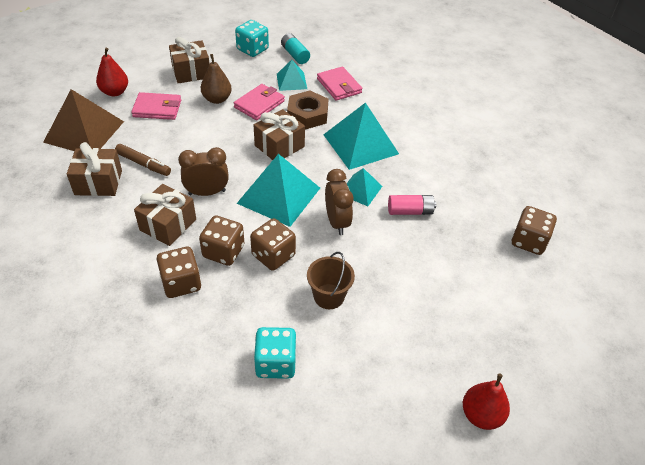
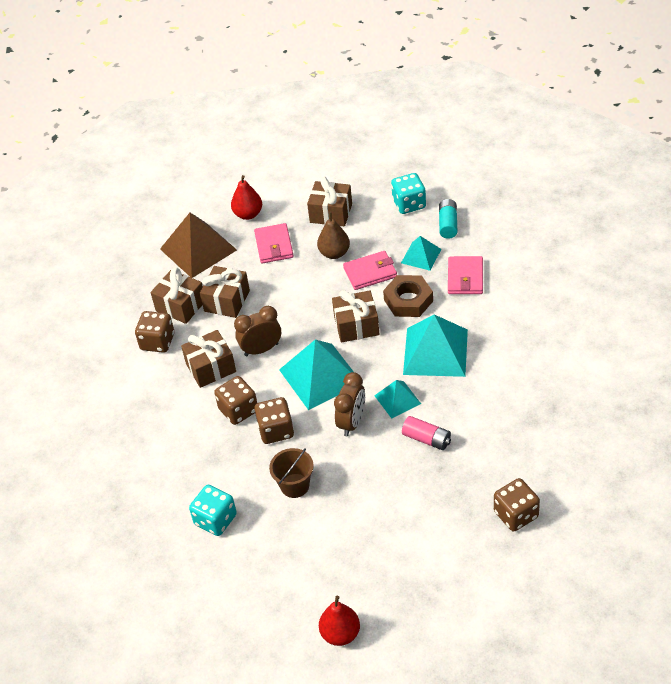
camera: 40 degrees right, 0 degrees up
brown marker [115,144,171,176] -> brown gift [200,266,250,318]
pink wallet [131,92,181,120] -> pink wallet turned 45 degrees clockwise [254,223,294,263]
brown dice [157,247,201,298] -> brown dice moved to [135,311,174,353]
brown clock [178,147,229,196] -> brown clock turned 45 degrees counterclockwise [234,306,281,356]

